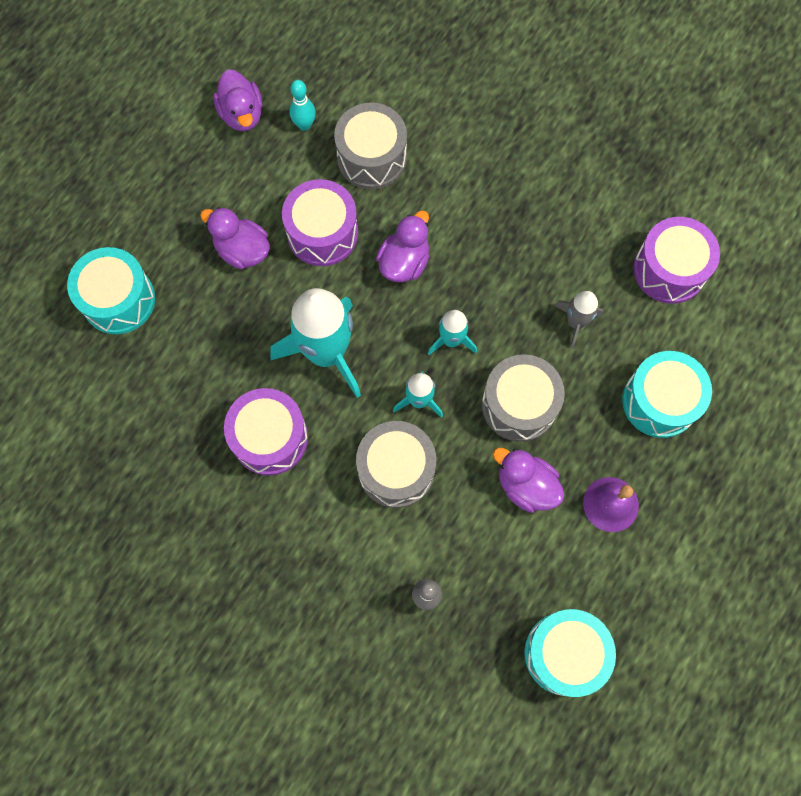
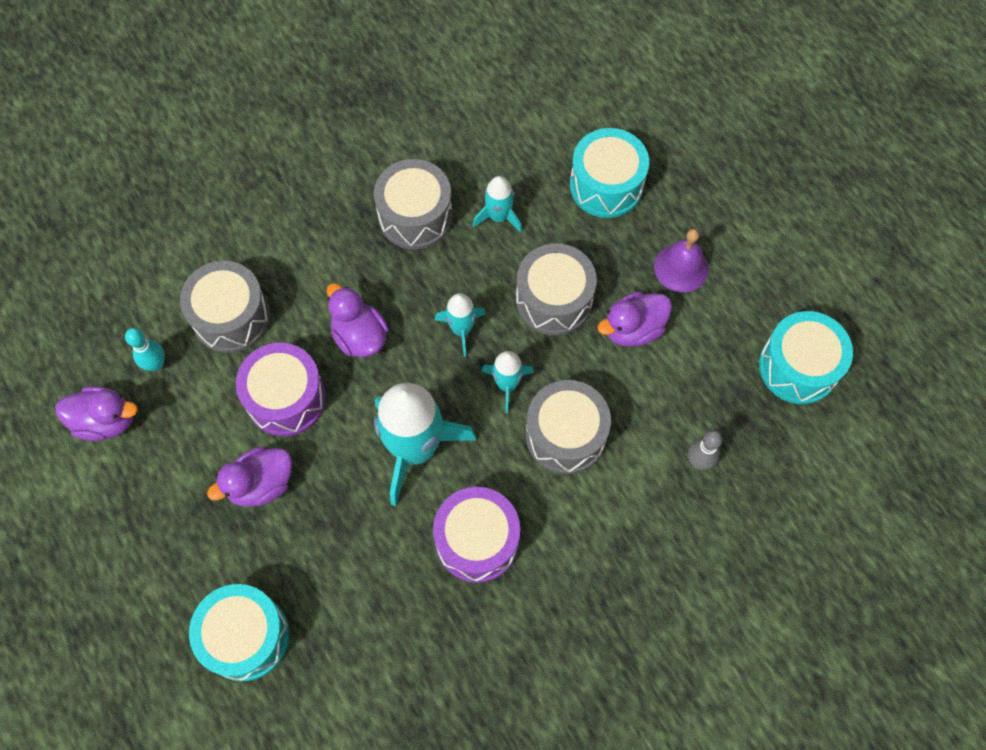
camera: 65 degrees left, 5 degrees down
grey rocket [554,291,603,348] -> turquoise rocket [473,176,522,233]
purple drum [633,217,720,304] -> none
none -> grey drum [374,159,453,250]

